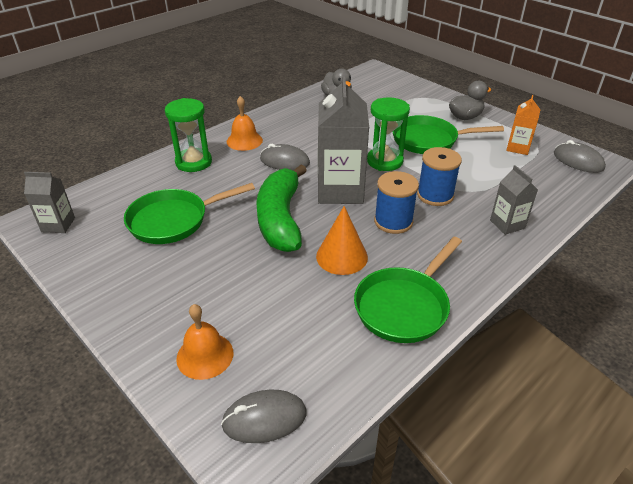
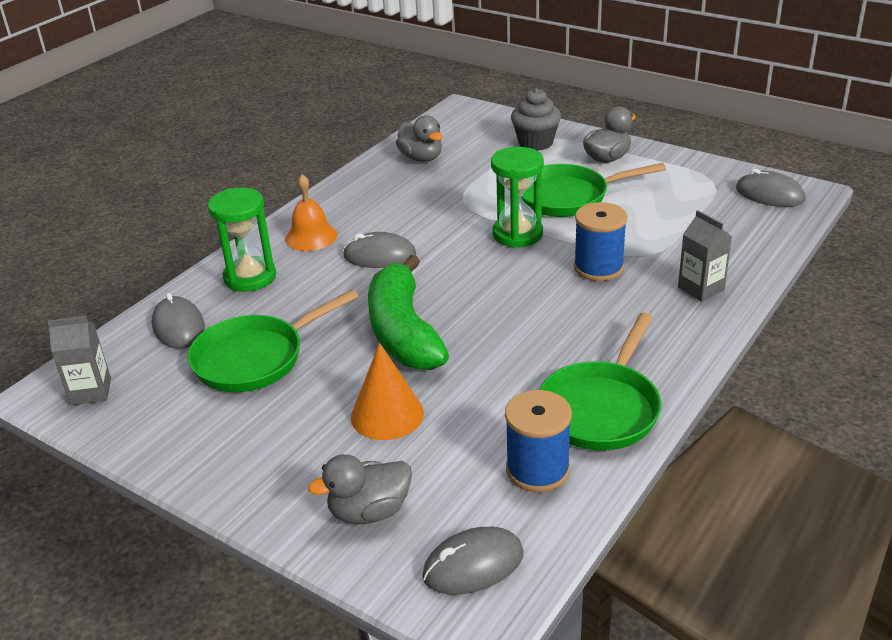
camera: 10 degrees left, 5 degrees down
orange bell [176,304,233,380] -> grey duck [308,454,412,524]
orange cone [316,206,368,275] -> orange cone moved to [351,343,424,440]
grey carton [318,74,369,204] -> none
blue spool [374,171,419,234] -> blue spool moved to [505,390,572,492]
orange carton [506,95,540,155] -> none
none -> grey mouse [152,293,205,349]
none -> grey cupcake [511,88,561,151]

